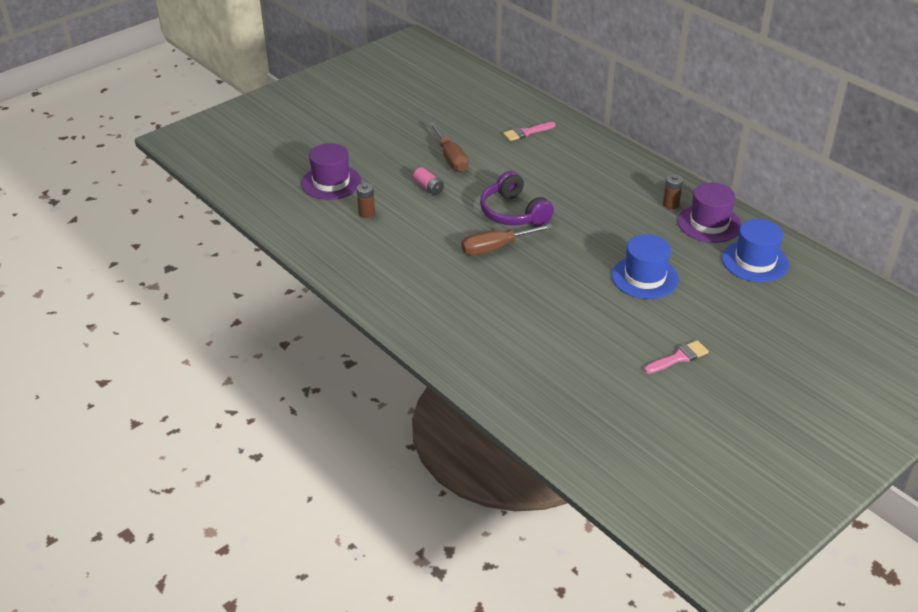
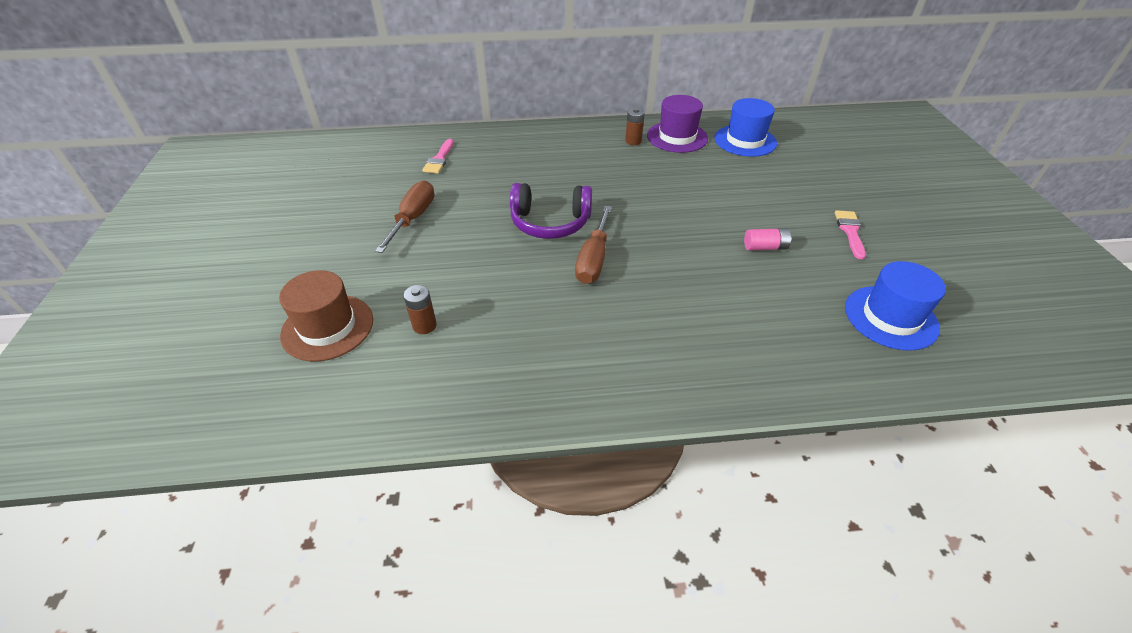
camera: 55 degrees left, 5 degrees up
purple hat [301,143,361,200] -> brown hat [279,270,373,361]
pink battery [413,167,444,195] -> pink battery moved to [744,228,792,251]
brown screwdriver [429,122,469,172] -> brown screwdriver turned 90 degrees counterclockwise [375,181,434,253]
blue hat [612,234,679,299] -> blue hat moved to [845,261,946,351]

